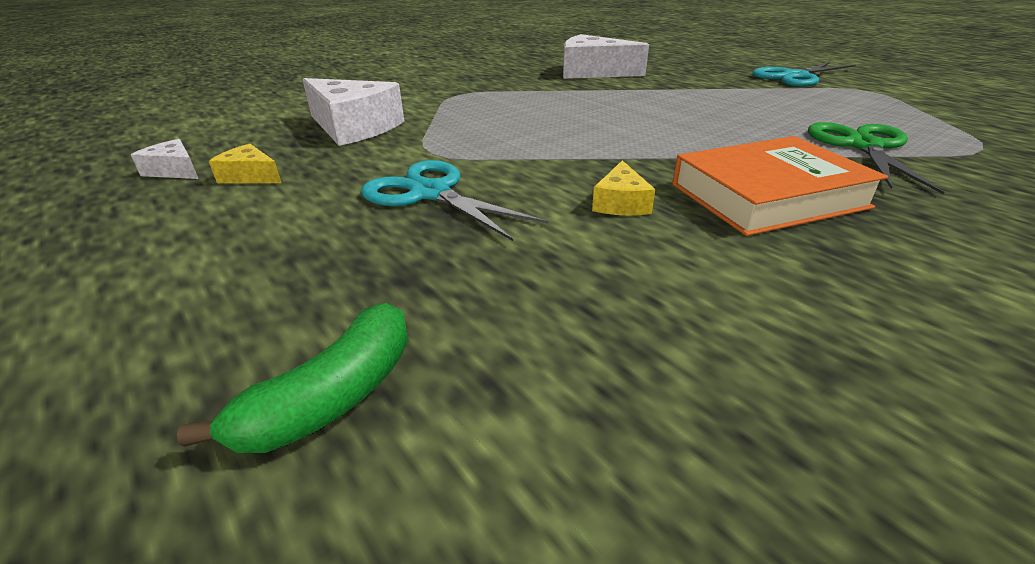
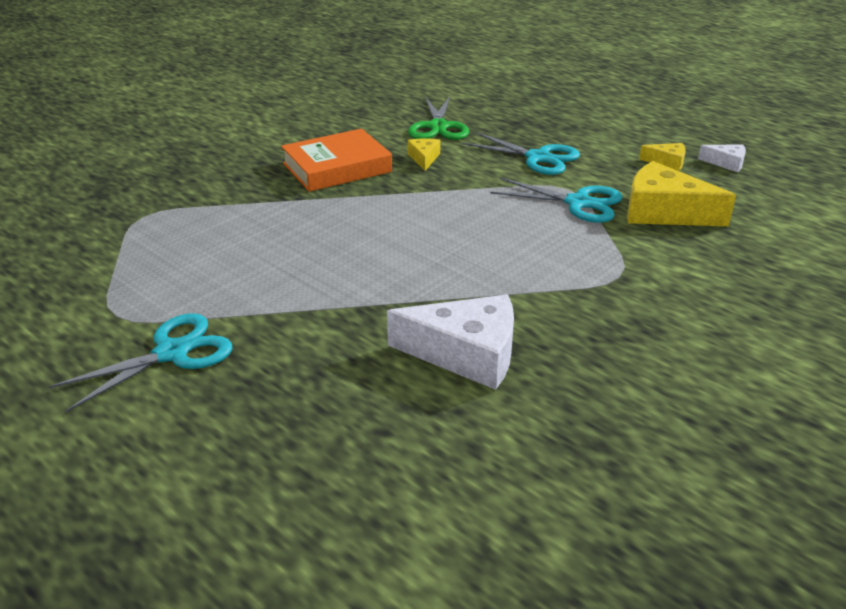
camera: 170 degrees right, 0 degrees up
green banana [177,303,408,453] -> none
white cheese [302,78,405,146] -> yellow cheese [627,161,736,226]
green scissors [808,122,944,194] -> green scissors moved to [408,96,469,140]
none -> turquoise scissors [490,178,622,223]

